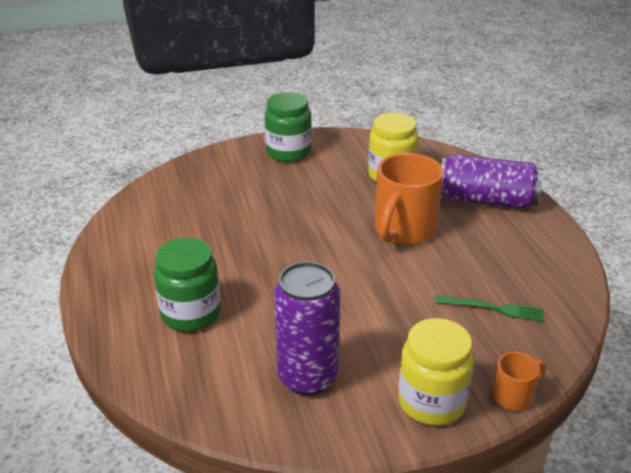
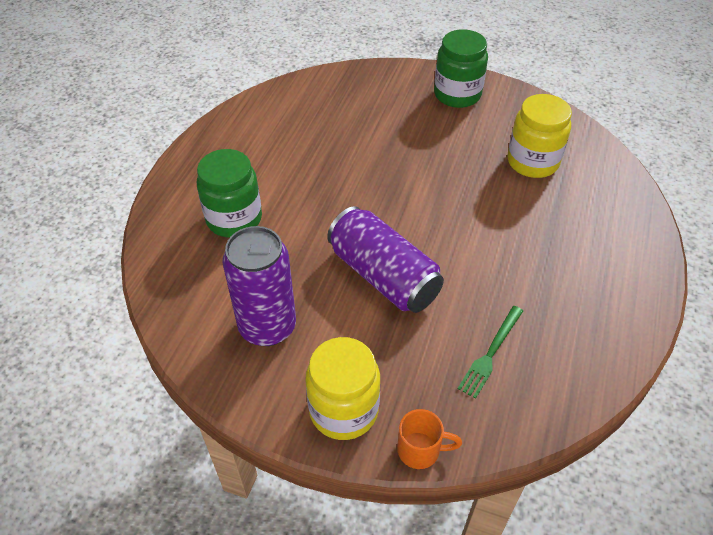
camera: 35 degrees right, 15 degrees up
orange mug [375,153,443,245] -> none
green fork [435,295,543,322] -> green fork turned 75 degrees clockwise [458,306,523,399]
purple can [441,154,542,209] -> purple can moved to [327,206,444,313]

